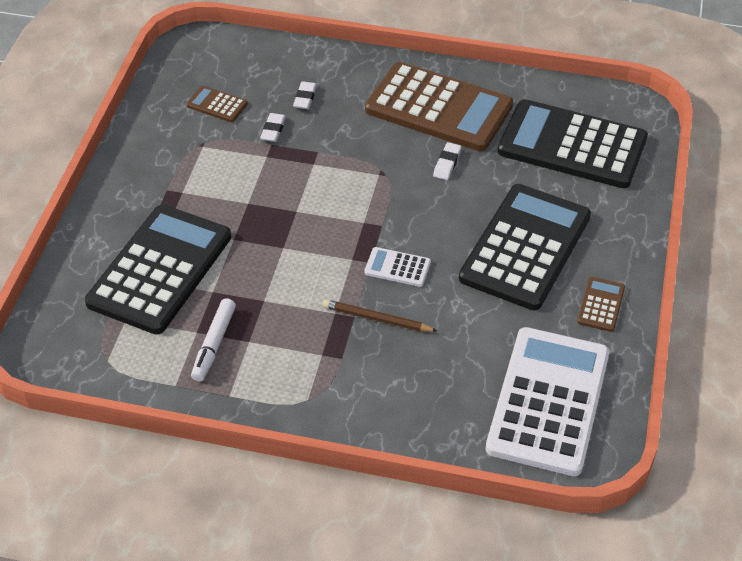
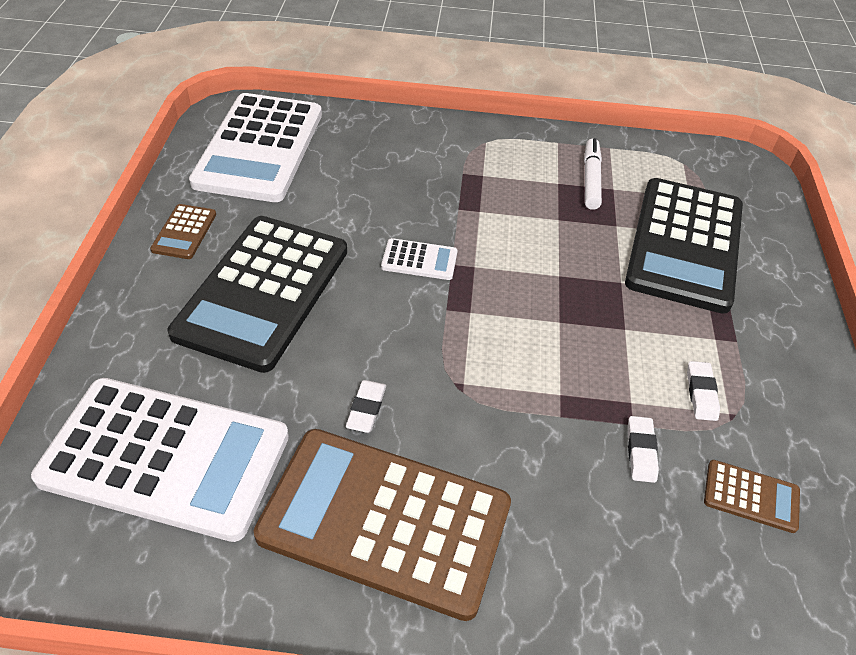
camera: 170 degrees right, 0 degrees up
white eraser [293,81,317,109] -> white eraser moved to [687,361,720,421]
brown pencil [323,299,437,332] -> none
black calculator [498,99,648,188] -> white calculator [31,378,289,542]

